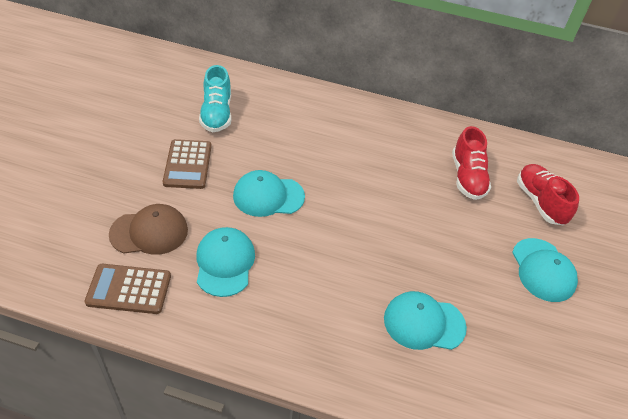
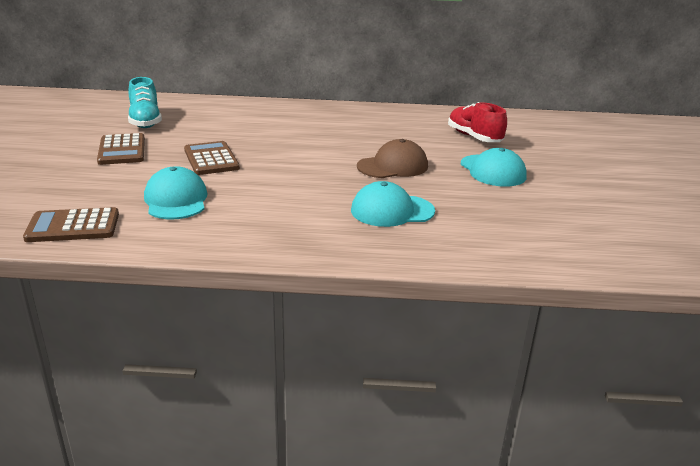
camera: 10 degrees left, 20 degrees down
brown cap [109,204,188,255] -> brown cap moved to [357,139,428,178]
turquoise cap [233,170,305,217] -> brown calculator [184,141,240,175]
red shoe [452,126,491,200] -> none

